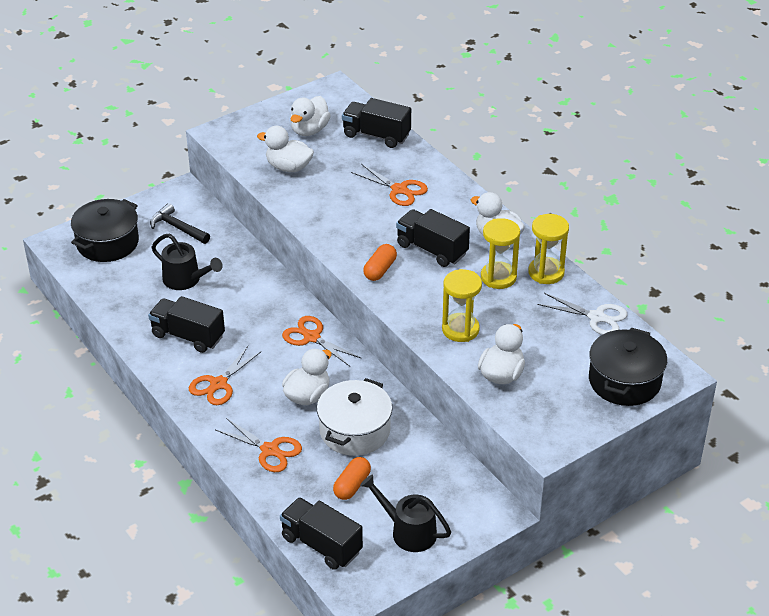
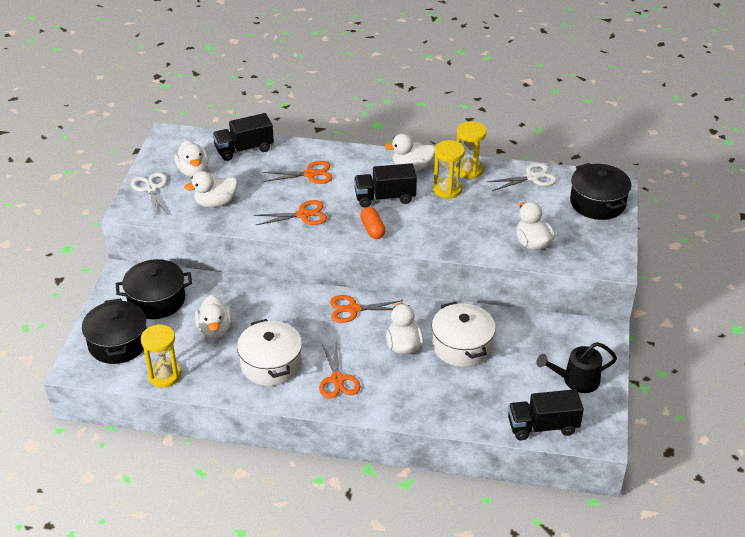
camera: 45 degrees left, 0 degrees up
black truck [148,296,225,353] -> white pot [237,319,302,386]
black hammer [150,203,210,244] -> black pot [116,259,192,319]
black watering can [152,234,223,290] -> white duck [195,295,232,339]
orange scissors [216,418,302,472] -> orange scissors moved to [254,200,327,225]
orange capsule [333,457,371,500] -> none
yellow hourglass [442,269,482,342] -> yellow hourglass moved to [141,324,181,387]
none -> white scissors [131,172,169,216]

